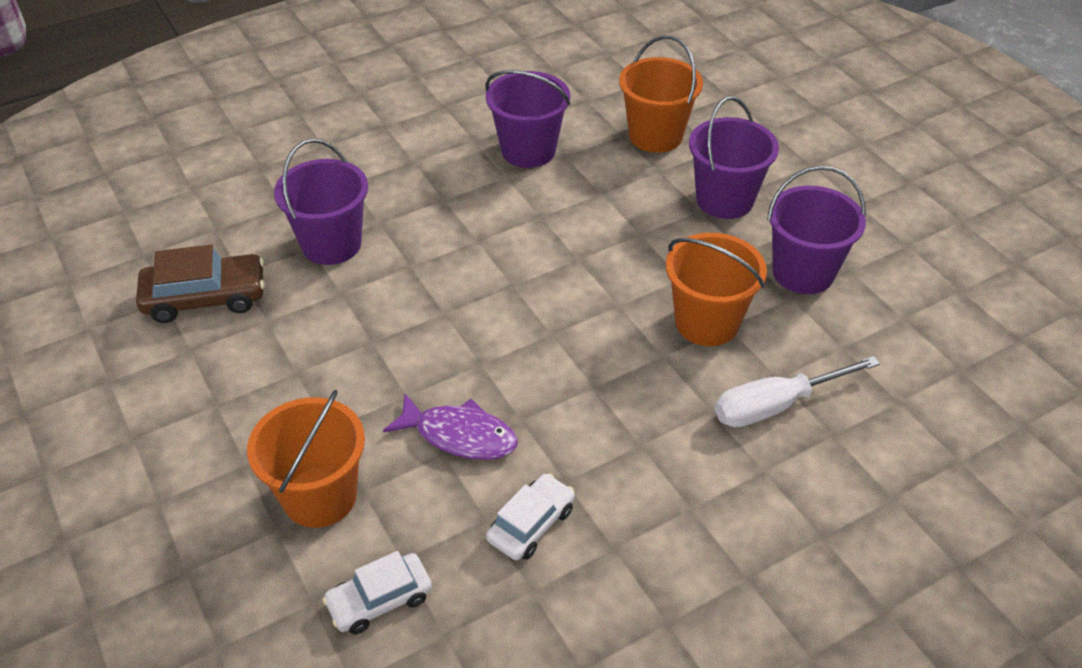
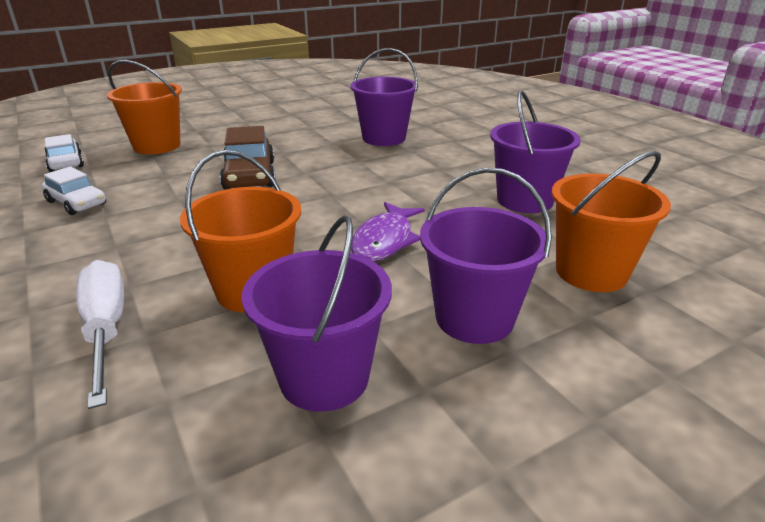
camera: 90 degrees right, 15 degrees down
brown car [136,245,265,323] -> brown car moved to [220,126,276,190]
purple fish [383,394,518,460] -> purple fish moved to [351,202,425,262]

